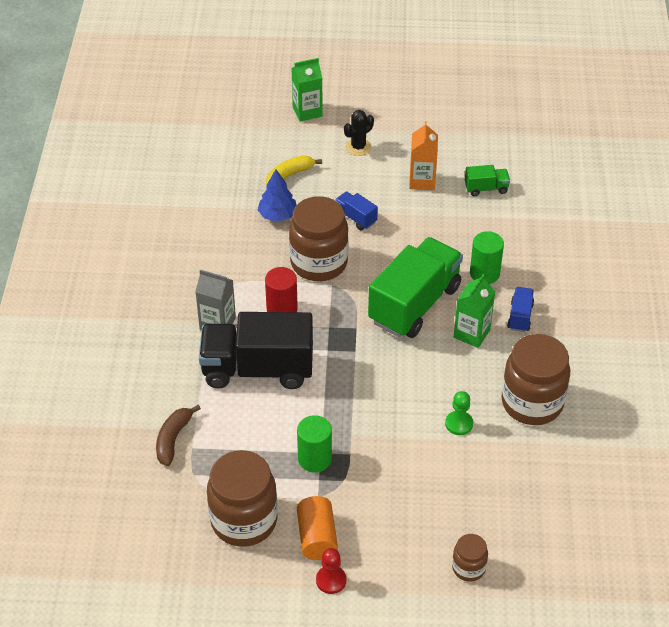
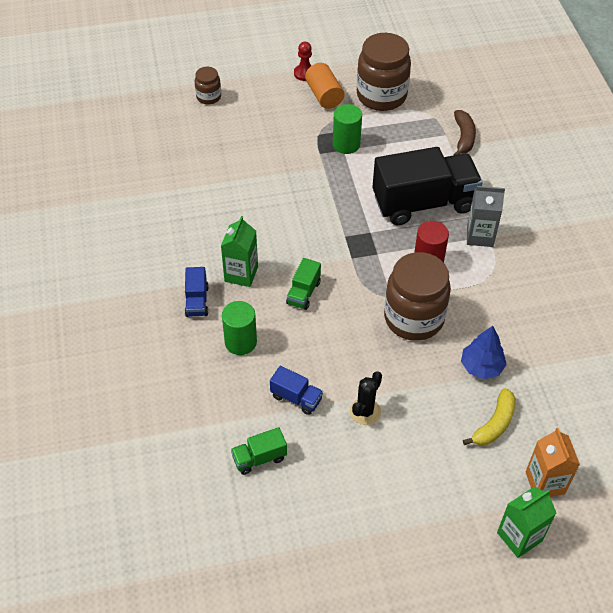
camera: 165 degrees right, 5 degrees up
blue truck [335,191,378,231] -> blue truck moved to [270,366,323,415]
black cactus [344,110,374,156] -> black cactus moved to [350,371,382,425]
green truck [368,237,463,338] -> green truck [286,258,321,310], size x0.43
orange carton [409,121,438,190] -> orange carton moved to [525,428,580,497]
green pawn [445,391,473,435] -> none
brown jar [501,334,570,425] -> none

